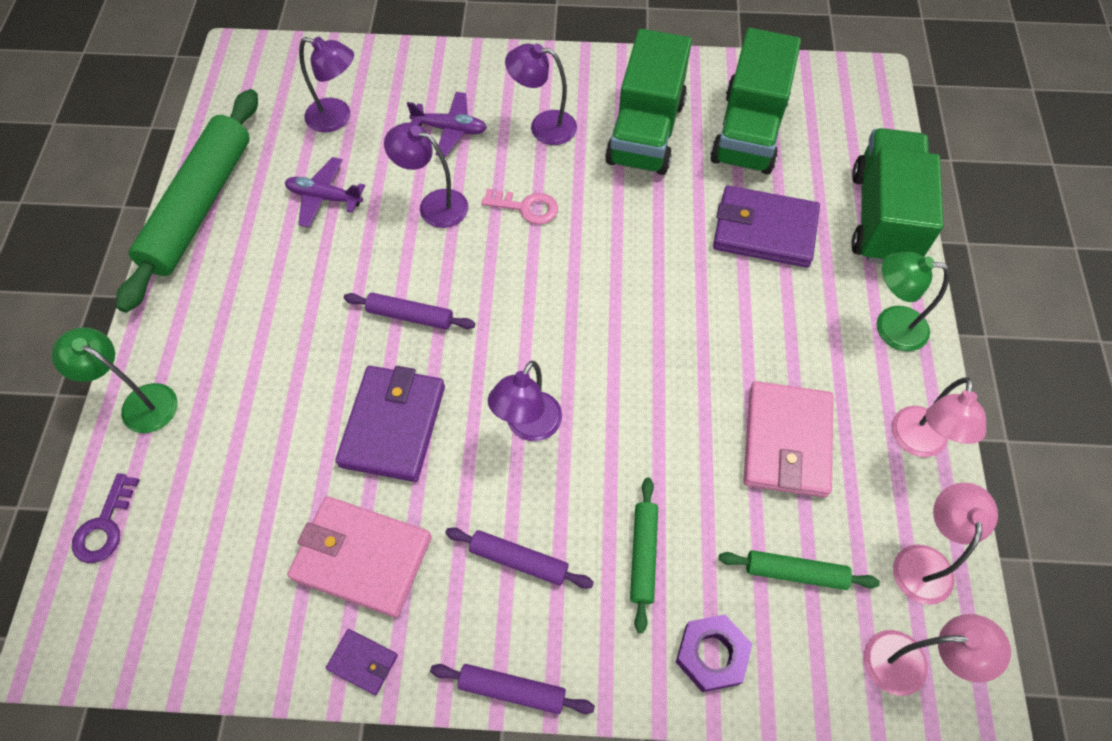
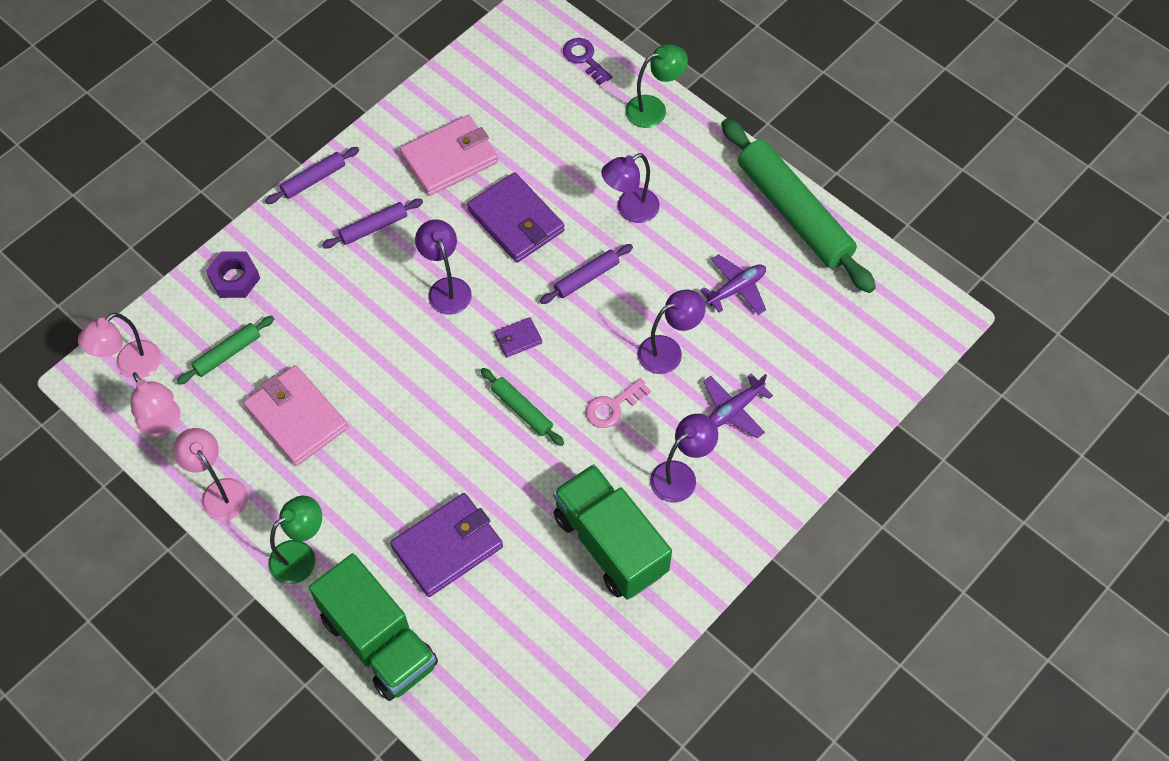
camera: 130 degrees right, 0 degrees up
purple lamp [299,37,354,133] -> purple lamp moved to [601,153,660,223]
purple wallet [326,629,398,695] -> purple wallet moved to [494,317,542,357]
green rolling pin [630,478,658,633] -> green rolling pin moved to [480,368,564,446]
green truck [710,28,801,175] -> none

